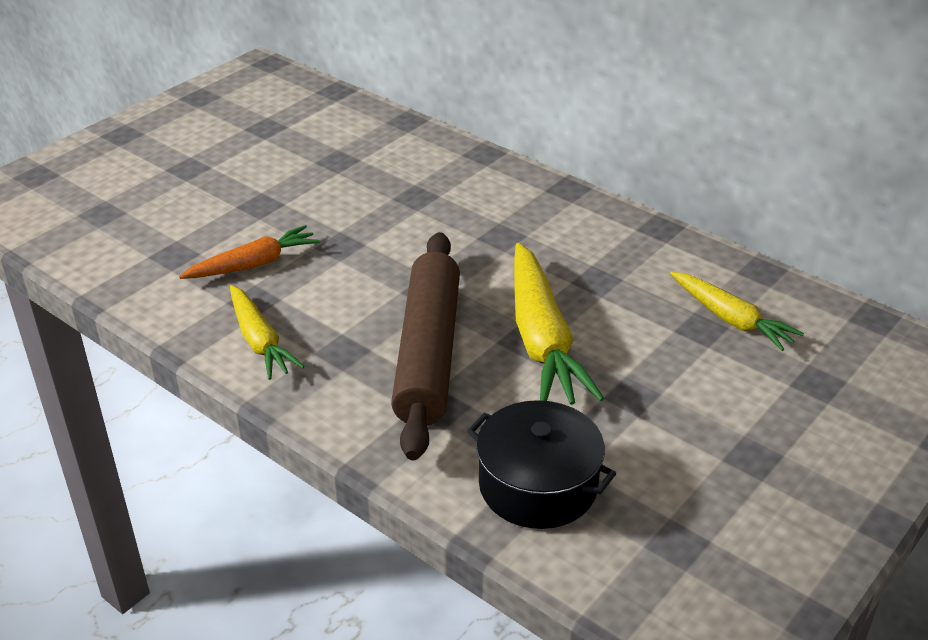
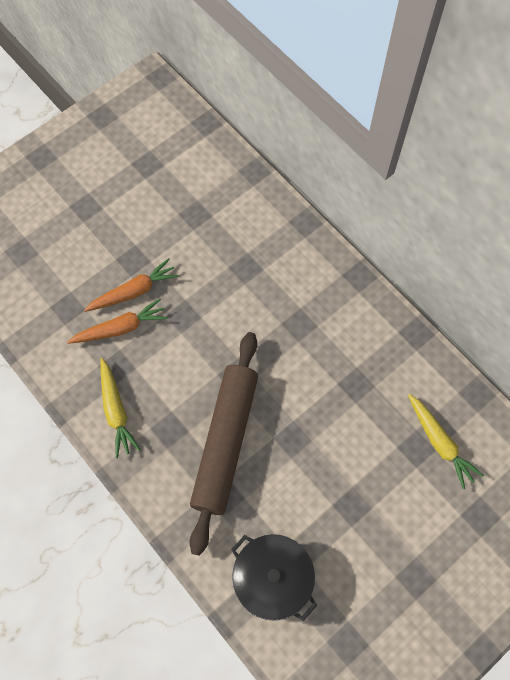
camera: 10 degrees right, 30 degrees up
yellow carrot [514,243,605,405] -> none
none -> orange carrot [84,258,179,312]

